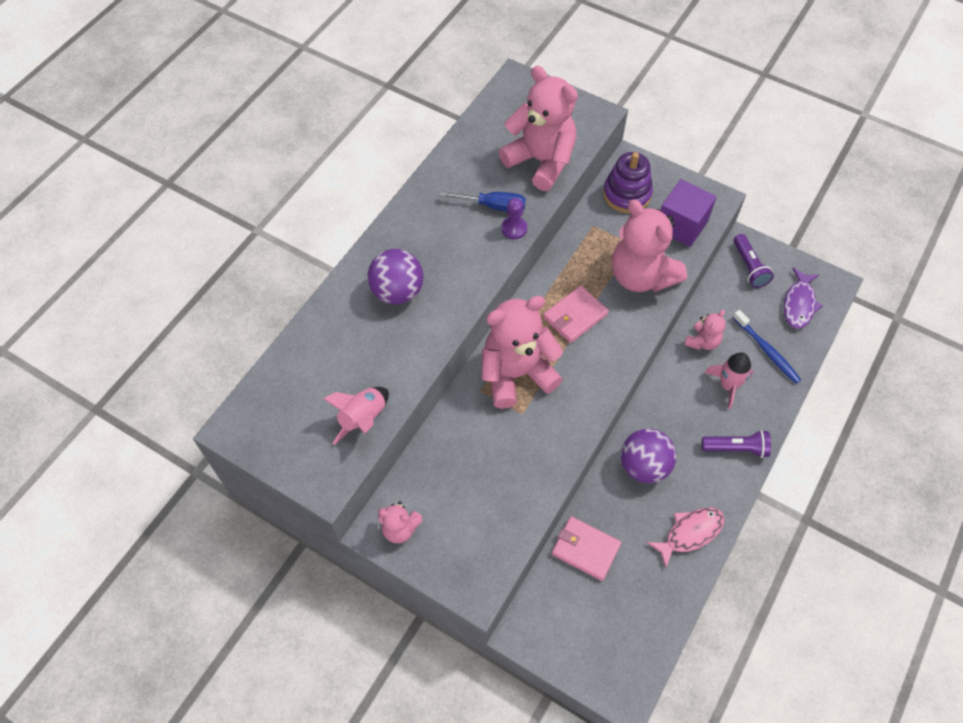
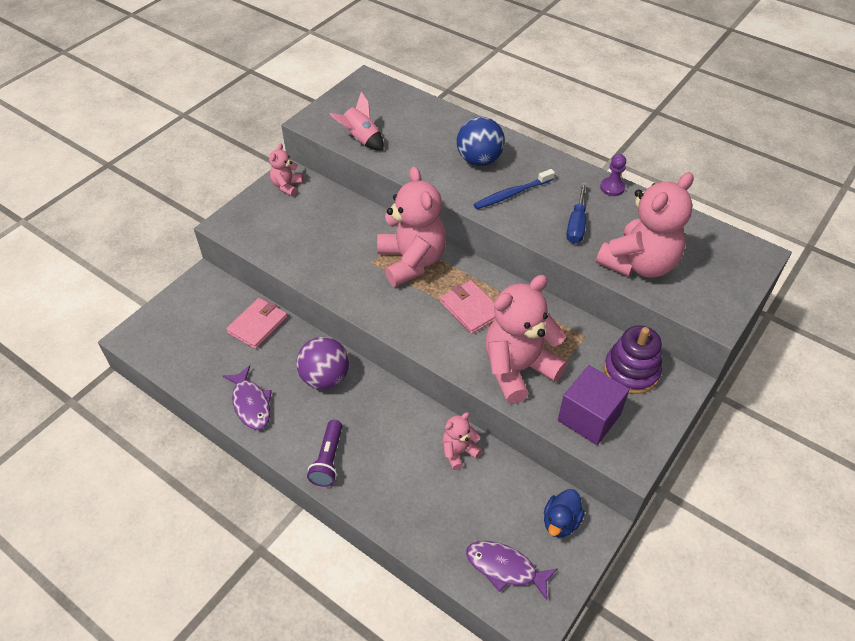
camera: 95 degrees right, 10 degrees down
purple ball [368,249,423,304] -> blue ball [457,117,505,166]
purple pawn [501,198,527,239] -> purple pawn moved to [600,154,626,196]
pink fish [647,507,724,568] -> purple fish [223,365,272,430]
pink teddy bear [684,310,726,350] -> pink teddy bear turned 105 degrees clockwise [442,412,482,470]
pink rocket [705,352,753,410] -> none
blue toothbrush [733,310,801,384] -> blue toothbrush moved to [474,169,555,209]
purple flashlight [734,234,774,288] -> blue duck [544,489,585,538]

